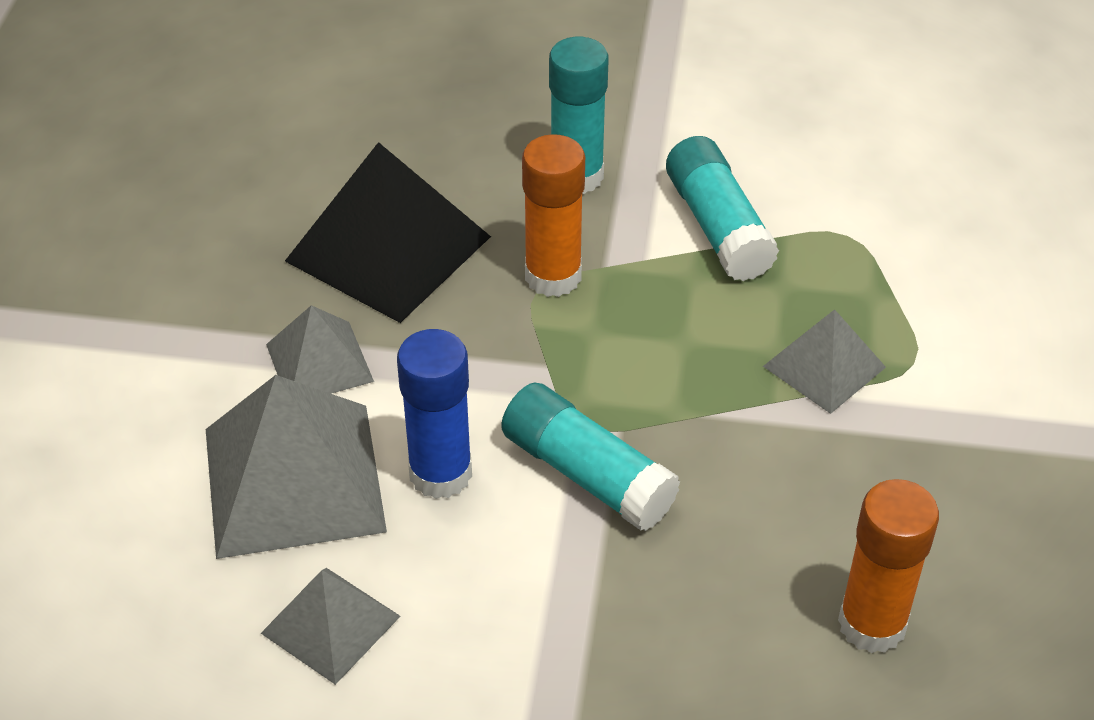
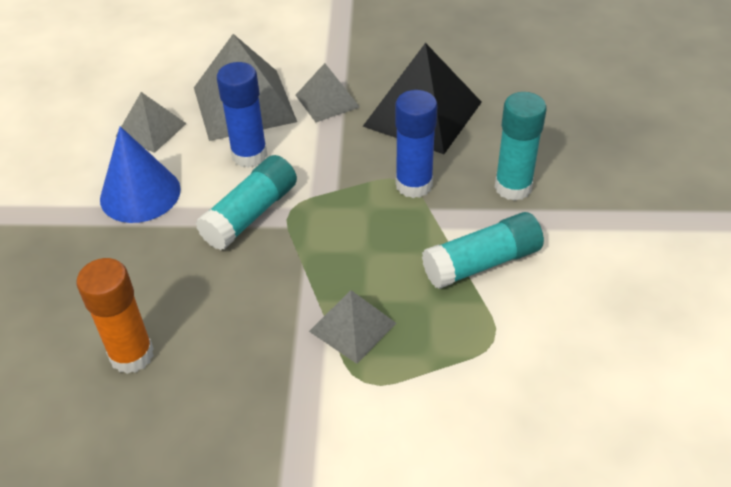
camera: 85 degrees right, 0 degrees up
orange glue stick [522,134,585,297] -> blue glue stick [395,90,438,198]
none -> blue cone [100,126,181,223]

